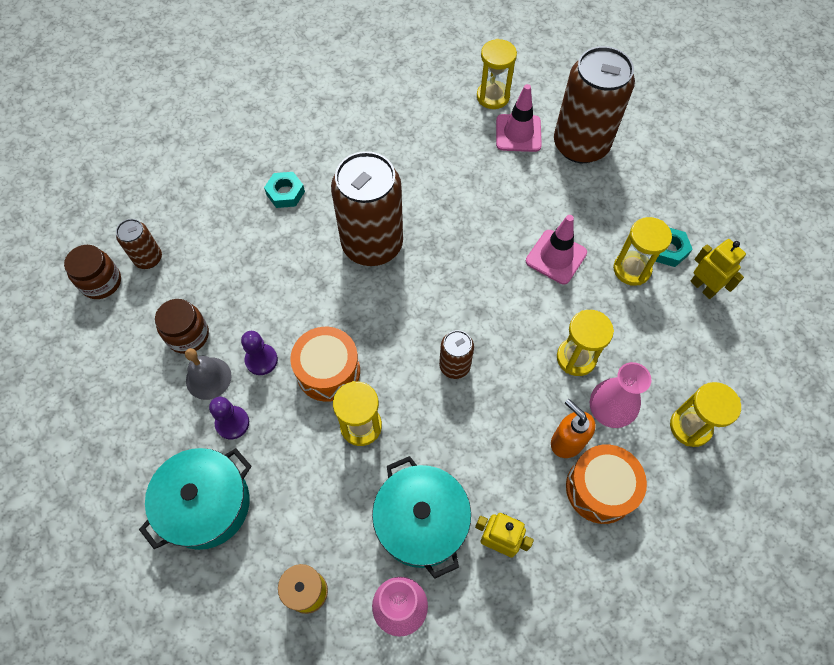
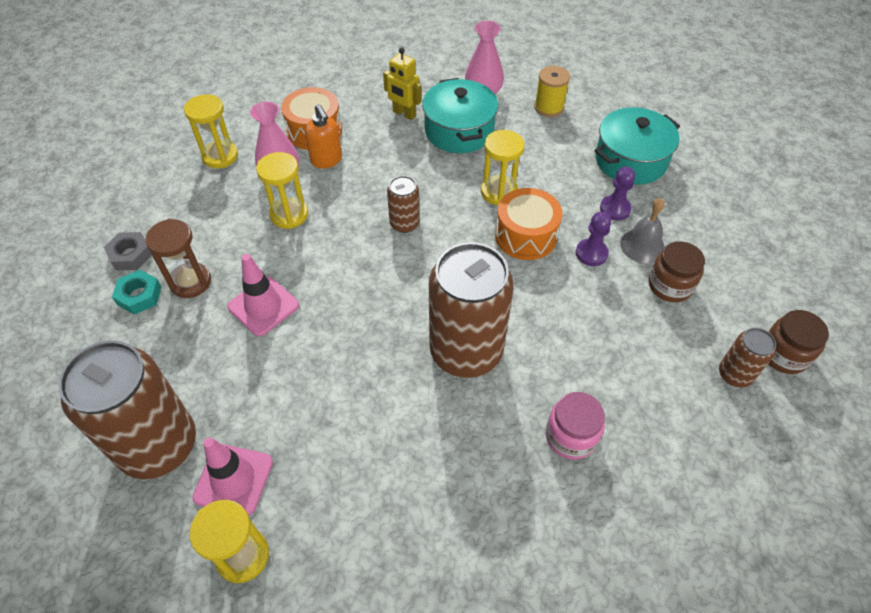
camera: 170 degrees left, 10 degrees down
turquoise nut [264,172,305,208] -> pink jar [546,392,605,460]
yellow hourglass [613,217,672,286] -> brown hourglass [145,219,211,298]
yellow robot [690,239,746,299] -> grey nut [104,232,152,270]

